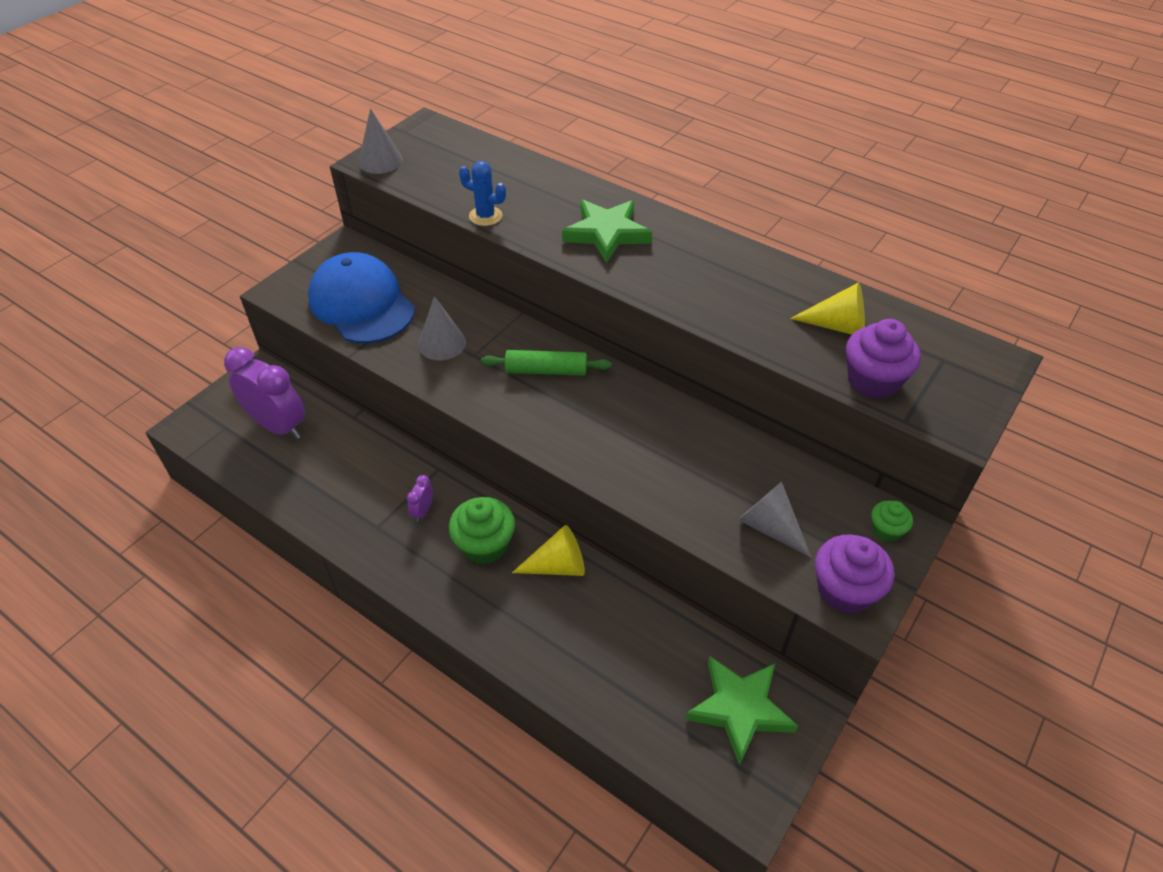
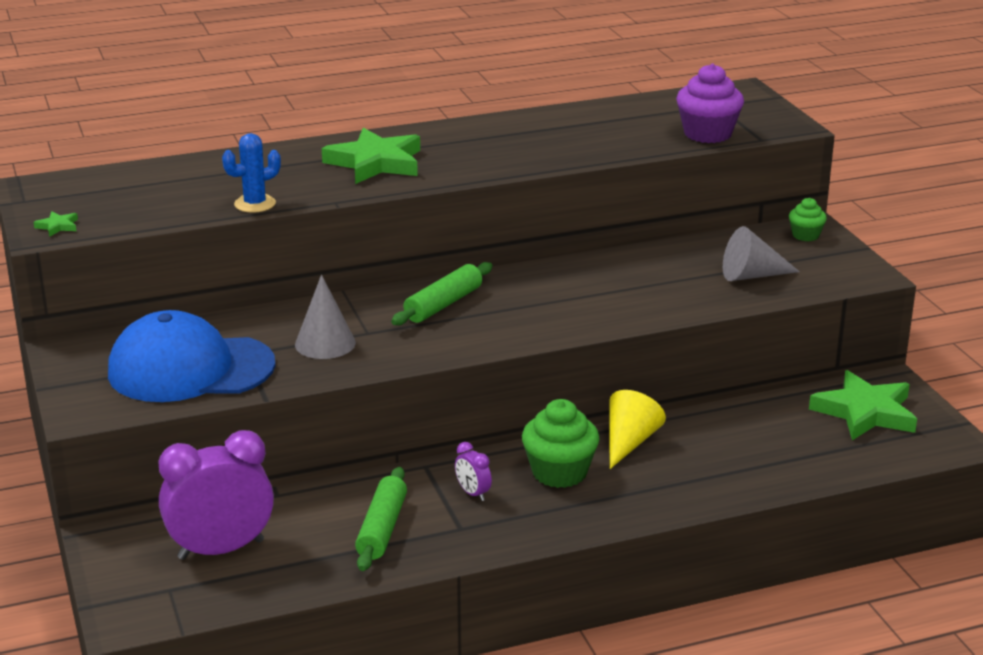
camera: 55 degrees left, 20 degrees down
grey cone [358,109,403,174] -> green star [33,211,78,237]
yellow cone [790,282,865,335] -> none
purple cupcake [815,535,894,614] -> none
none -> green rolling pin [355,467,407,571]

